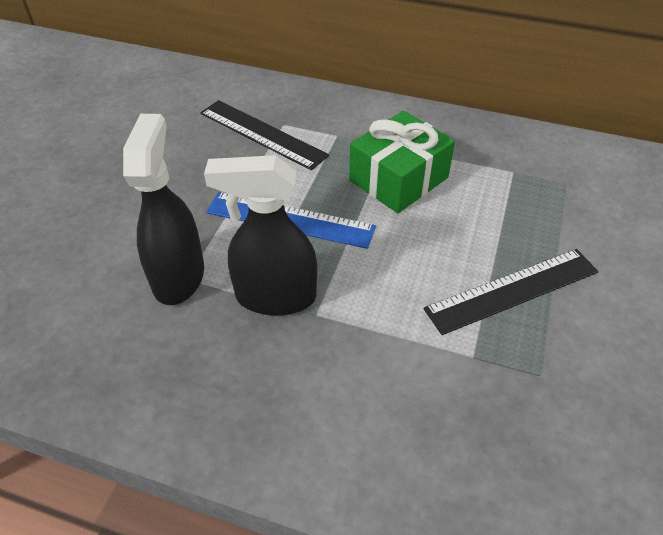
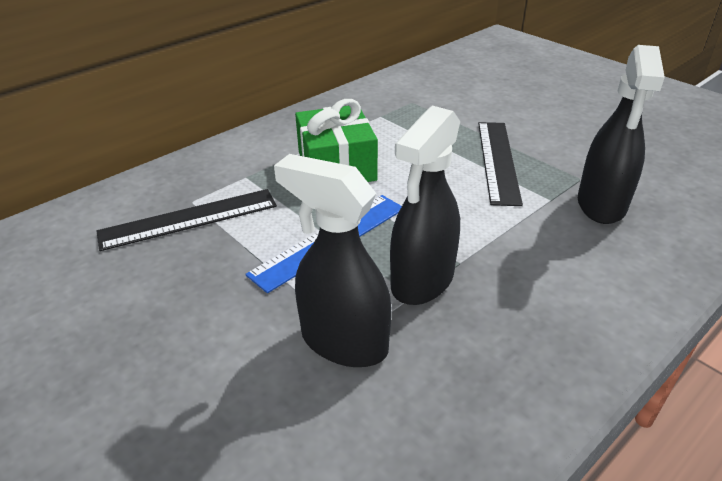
camera: 60 degrees left, 10 degrees down
none -> black spray bottle [578,45,665,224]

